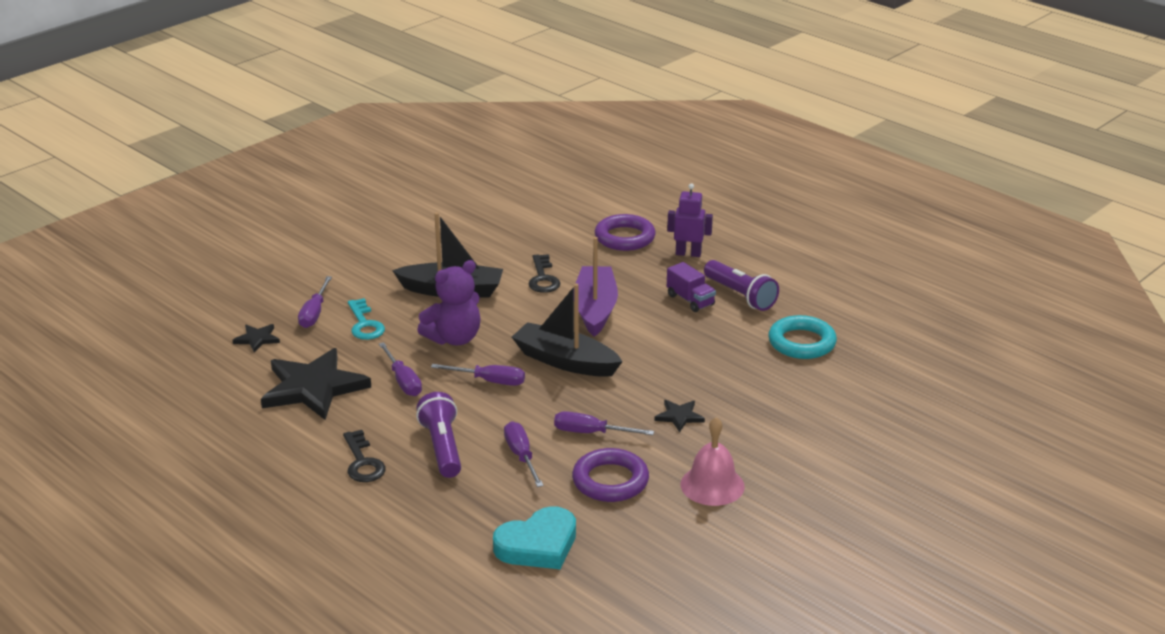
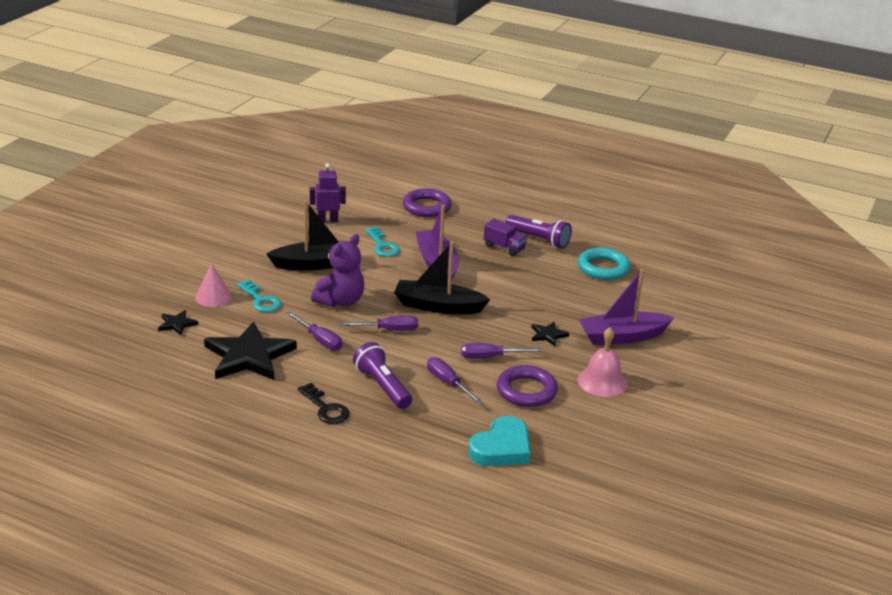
camera: 20 degrees left, 0 degrees up
purple screwdriver [298,276,332,328] -> pink cone [195,263,232,307]
black key [528,254,561,293] -> turquoise key [365,227,400,257]
purple robot [667,183,713,257] -> purple robot moved to [310,163,346,223]
none -> purple boat [579,269,674,345]

